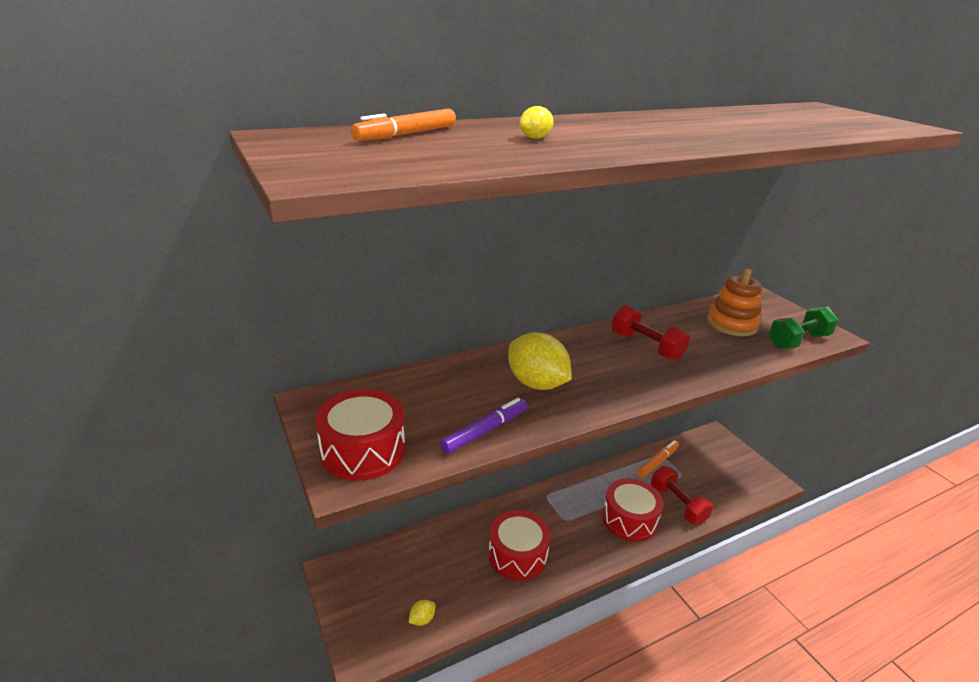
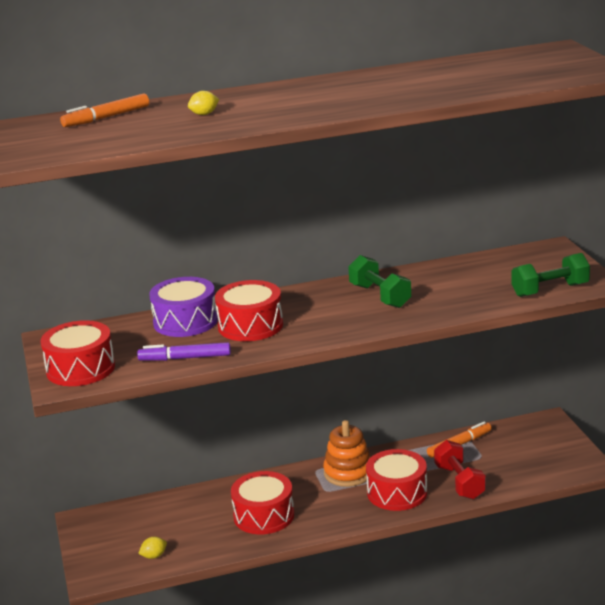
camera: 15 degrees right, 5 degrees down
purple marker [440,398,527,454] -> purple marker turned 150 degrees counterclockwise [137,342,231,361]
yellow lemon [508,332,572,390] -> red drum [215,280,283,341]
red dumbbell [612,305,690,361] -> green dumbbell [348,255,411,308]
orange stacking toy [707,268,762,336] -> orange stacking toy moved to [323,420,371,487]
none -> purple drum [149,277,218,337]

